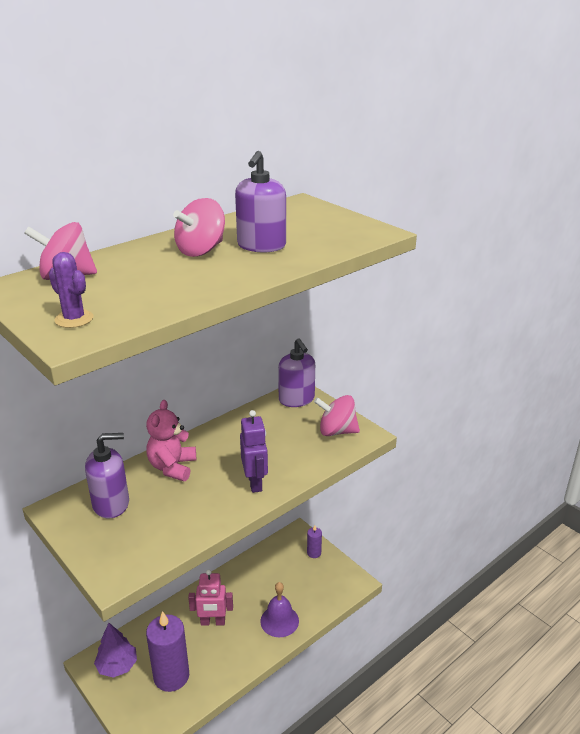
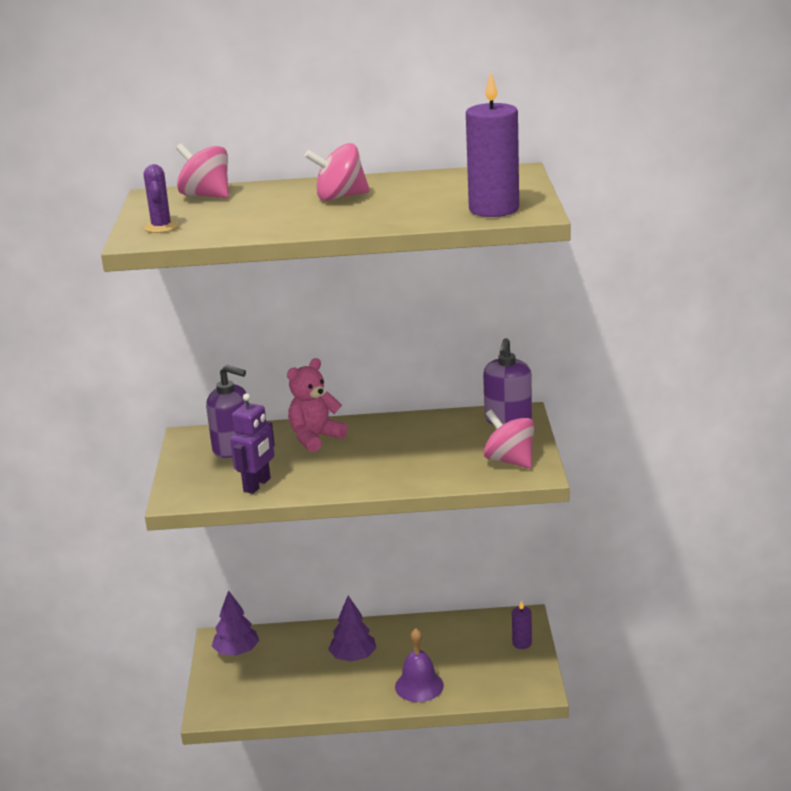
camera: 40 degrees right, 5 degrees down
purple candle [146,611,189,692] -> purple candle moved to [466,72,519,217]
pink robot [188,569,233,626] -> purple tree [328,595,376,662]
purple soap dispenser [235,151,286,252] -> none
purple robot [240,410,268,493] -> purple robot moved to [230,393,275,494]

